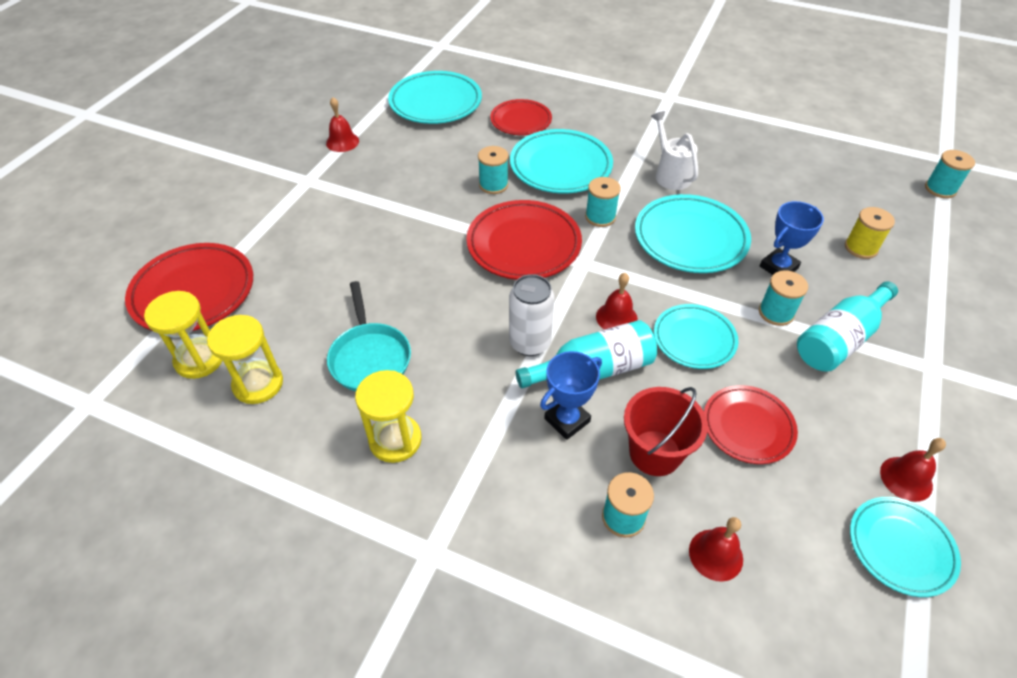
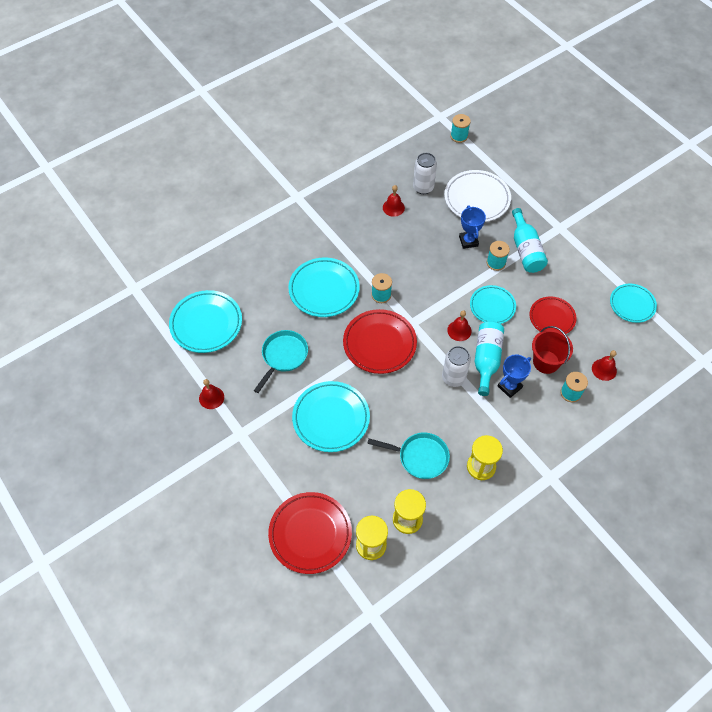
camera: 60 degrees left, 10 degrees up
turquoise spool [478,146,509,194] -> none
red plate [490,99,552,135] -> none
blue trophy [540,351,602,440] -> blue trophy turned 60 degrees clockwise [498,354,531,398]
turquoise plate [635,194,751,273] -> turquoise plate moved to [292,381,370,452]
white watering can [651,111,698,190] -> none
yellow spool [845,207,895,259] -> white plate [444,170,511,222]
red bell [880,438,946,502] -> red bell moved to [383,185,405,217]
none -> turquoise pan [254,330,308,393]
none -> white can [413,153,437,194]

